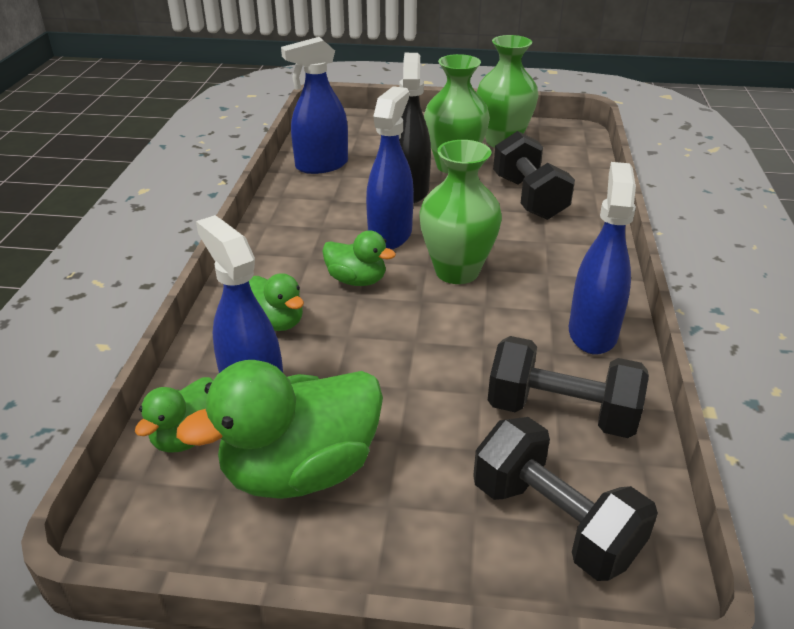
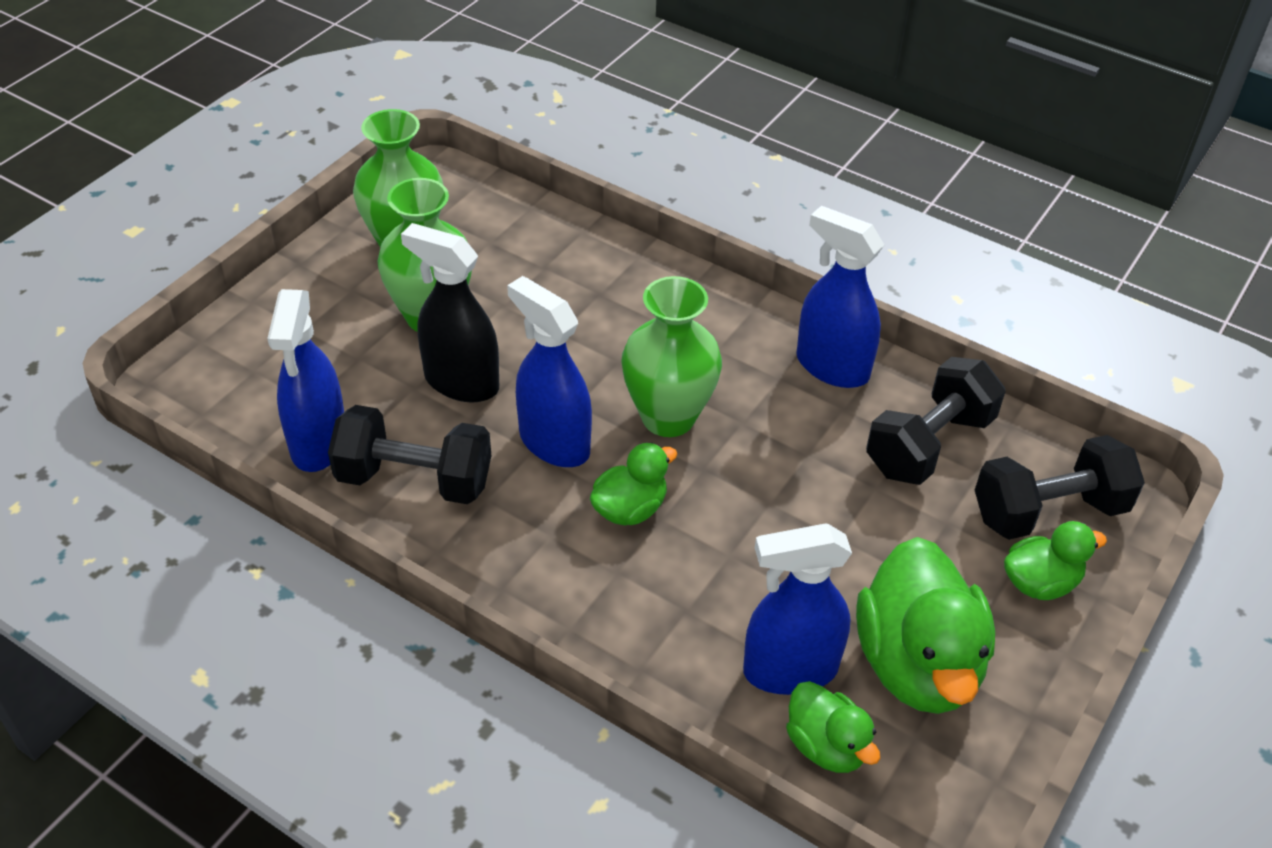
camera: 65 degrees left, 10 degrees up
green duck [249,273,304,331] -> green duck moved to [1004,521,1107,600]
black dumbbell [493,131,575,220] -> black dumbbell moved to [328,405,491,504]

